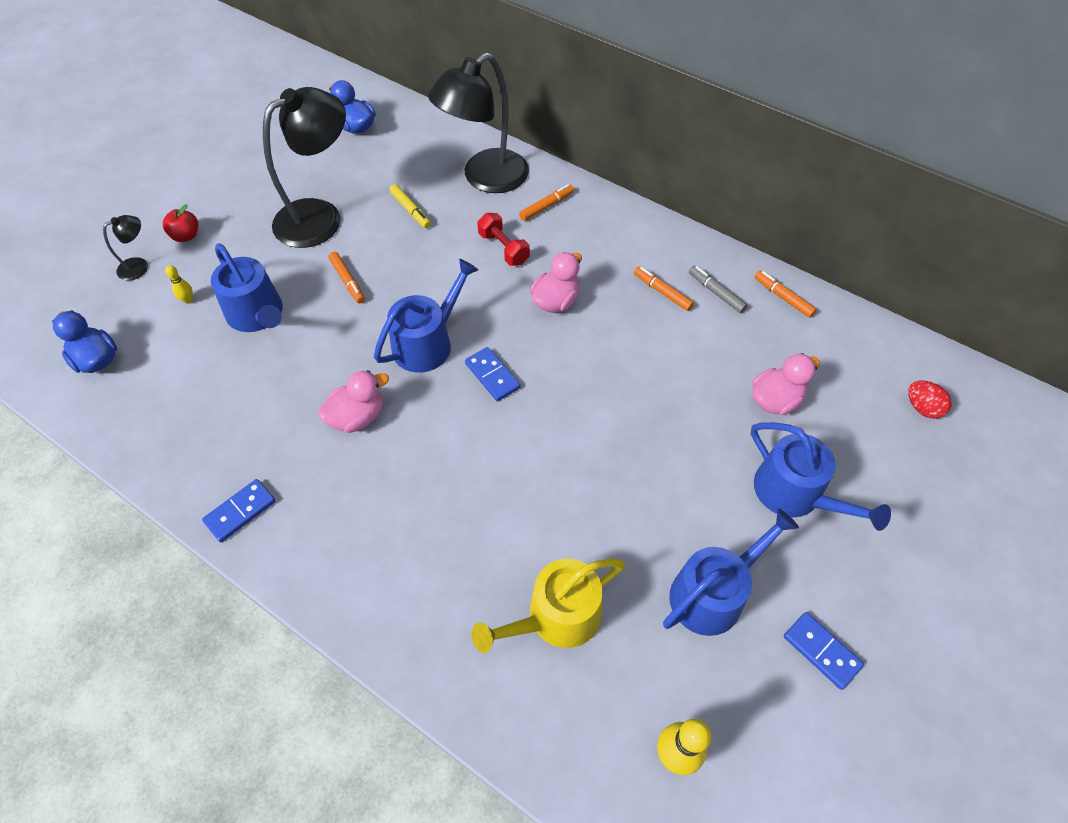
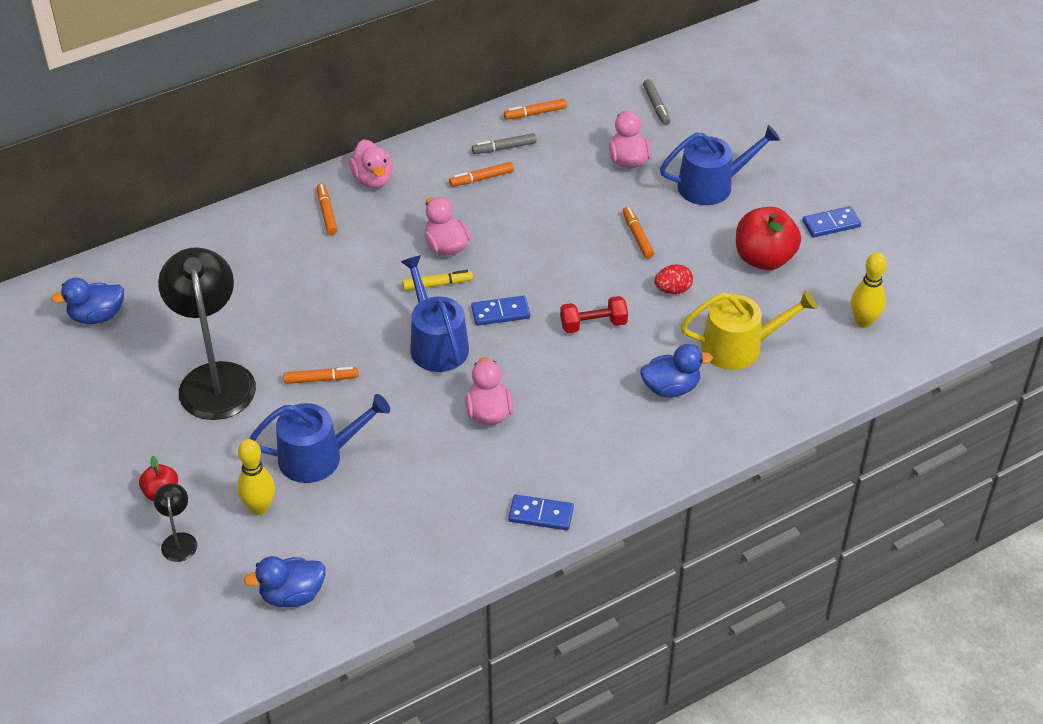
camera: 65 degrees left, 10 degrees down
yellow bowling pin [165,265,193,304] -> yellow bowling pin [237,439,275,515], size x1.88
blue domino [202,479,276,542] -> blue domino turned 60 degrees counterclockwise [508,495,574,530]
yellow marker [389,185,431,228] -> yellow marker moved to [402,270,473,291]
black lamp [428,53,529,193] -> none
yellow watering can [472,559,625,653] -> yellow watering can turned 90 degrees counterclockwise [681,290,817,370]
red dumbbell [477,213,530,266] -> red dumbbell moved to [560,296,628,333]
blue watering can [663,508,799,636] -> red apple [736,207,801,270]
red egg [908,381,952,419] -> red egg moved to [654,264,693,294]
none -> pink duck [349,139,393,188]
none -> orange marker [623,207,654,259]
none -> blue duck [640,344,713,398]
none -> grey marker [643,79,670,125]

